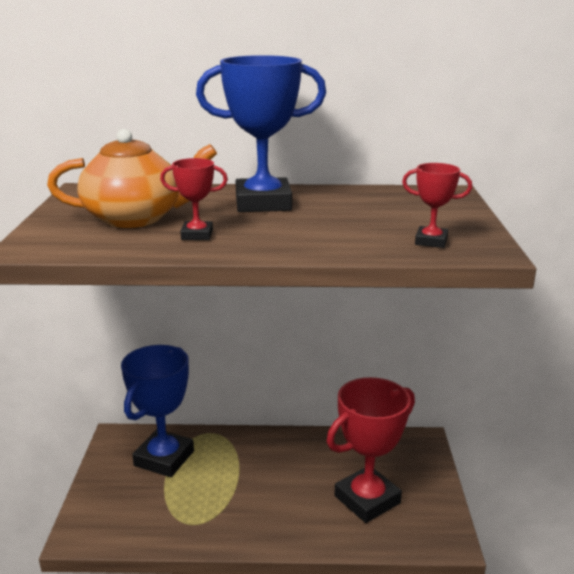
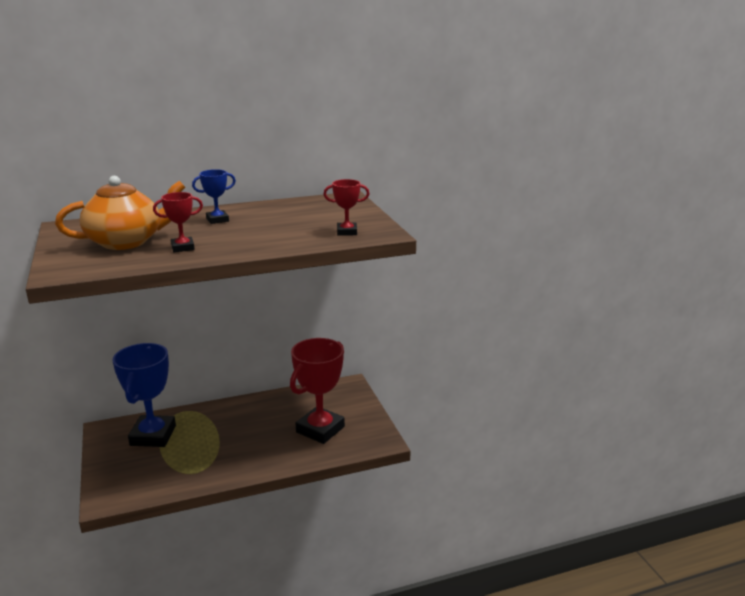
camera: 20 degrees left, 0 degrees up
blue trophy [196,55,326,212] -> blue trophy [192,169,236,224], size x0.47

